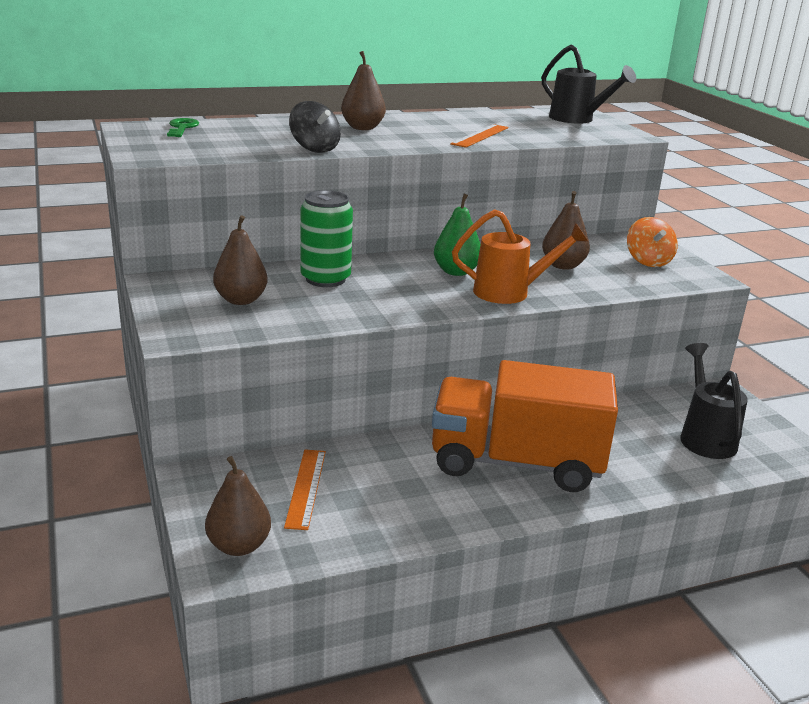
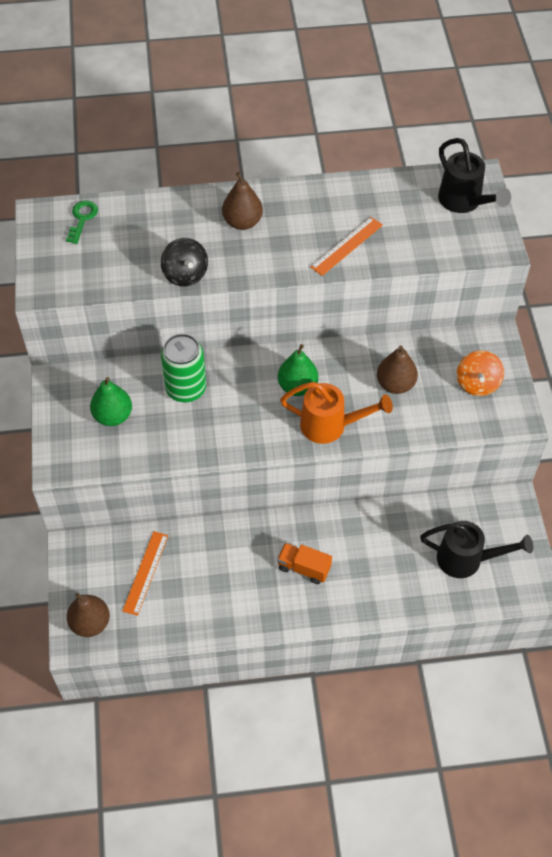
camera: 15 degrees right, 30 degrees up
brown pear [213,215,268,305] -> green pear [90,377,132,426]
orange truck [432,360,618,492] -> orange truck [277,543,332,584], size x0.40
black watering can [680,343,748,459] -> black watering can turned 90 degrees clockwise [420,521,533,578]

